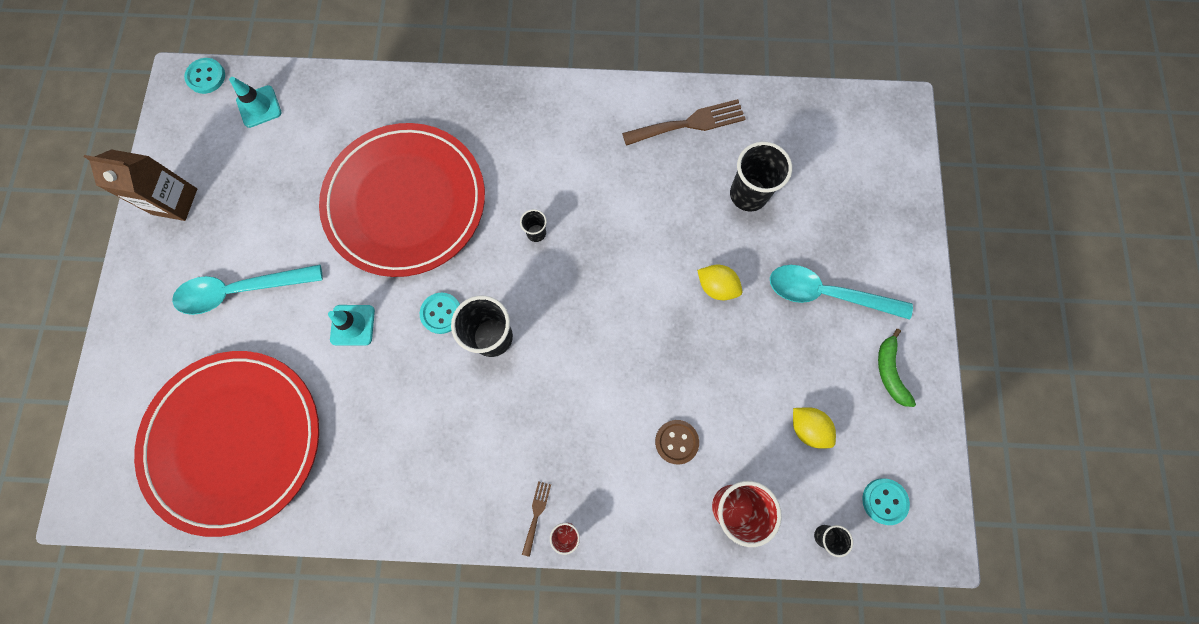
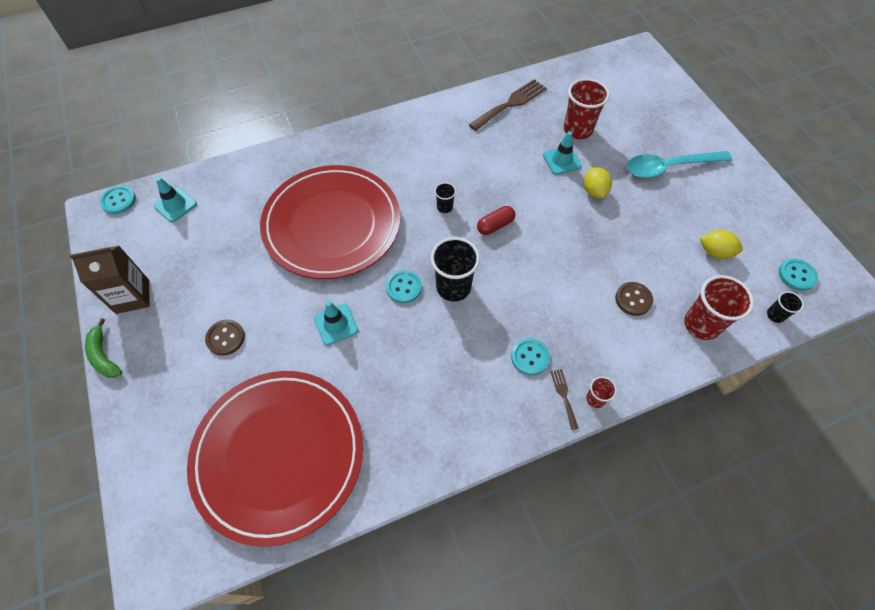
camera: 25 degrees left, 15 degrees down
turquoise spoon [172,265,323,315] -> brown button [205,320,245,356]
yellow lemon [697,265,742,300] -> yellow lemon turned 75 degrees clockwise [584,167,612,199]
black cup [730,142,792,212] -> red cup [564,78,610,139]
green banana [878,329,916,407] -> green banana moved to [85,318,122,378]
none -> red capsule [477,206,515,235]
none -> turquoise button [511,338,550,375]
none -> turquoise traffic cone [543,131,581,175]

